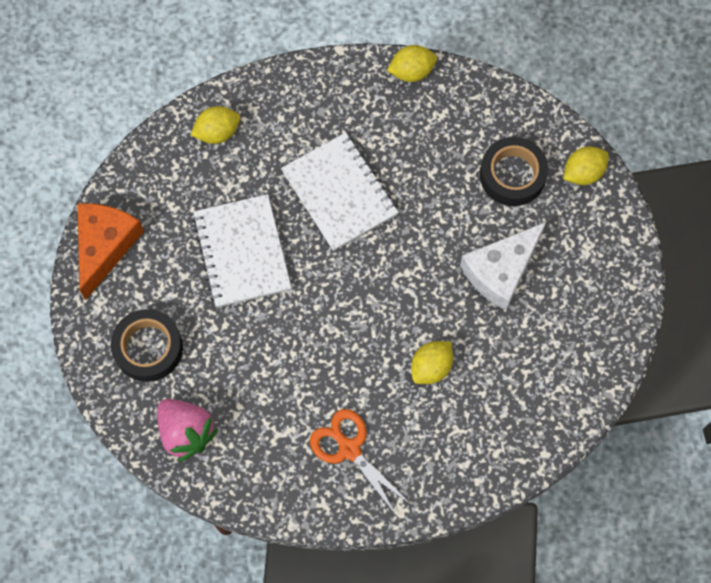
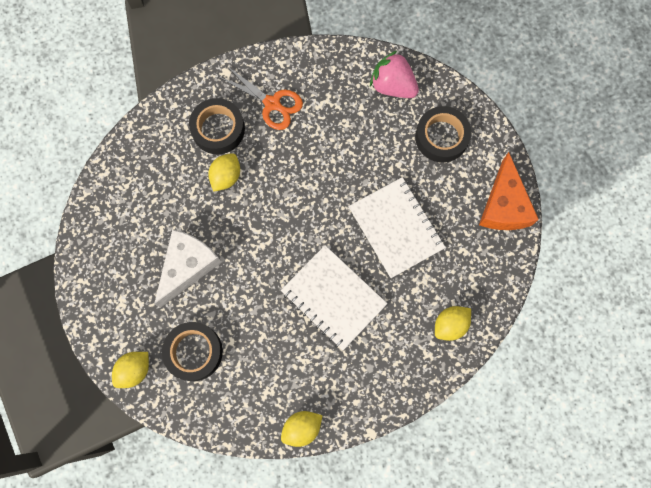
camera: 165 degrees right, 5 degrees up
none -> black tape [189,98,245,154]

